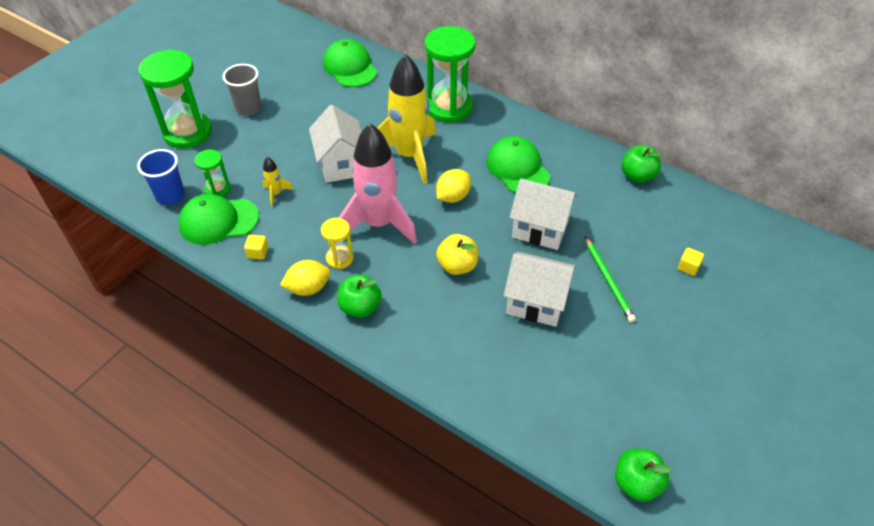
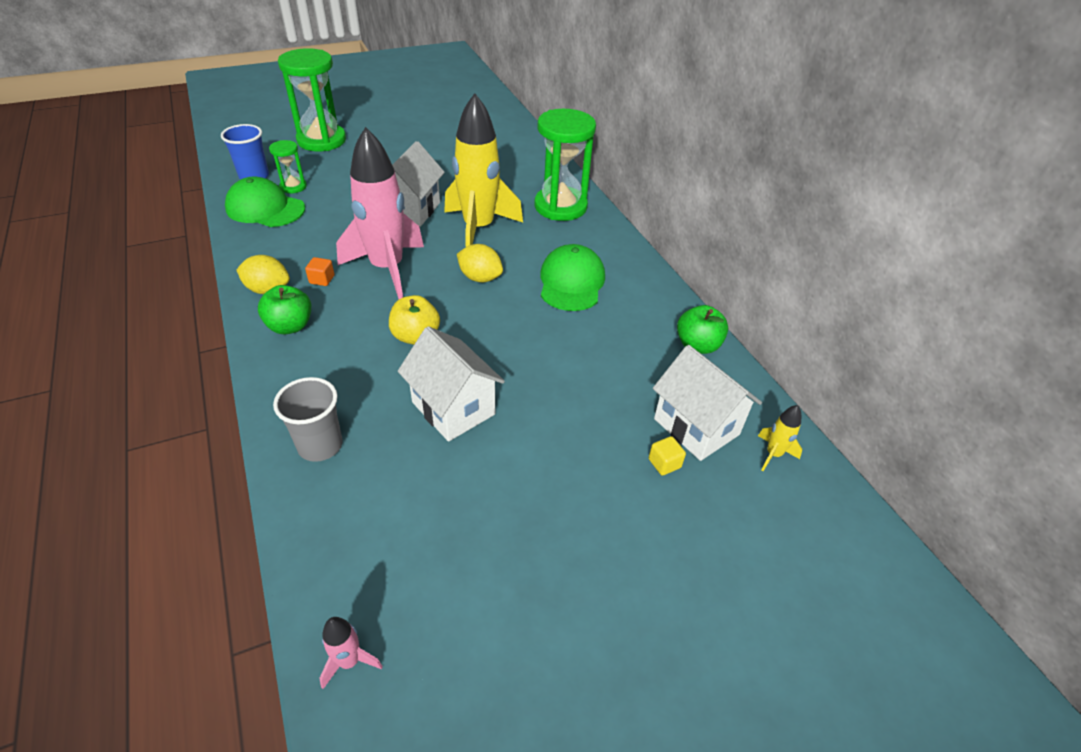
camera: 30 degrees right, 5 degrees down
grey cup [223,64,262,116] -> grey cup moved to [273,377,343,462]
yellow cube [244,235,268,260] -> none
yellow rocket [262,157,293,207] -> yellow rocket moved to [758,405,802,471]
yellow hourglass [321,218,354,269] -> orange cube [305,257,334,286]
green cap [323,39,377,87] -> none
yellow lemon [436,169,471,203] -> yellow lemon turned 45 degrees clockwise [457,244,503,282]
white house [510,179,578,250] -> white house moved to [653,345,762,461]
green pencil [585,237,636,322] -> none
green apple [615,449,672,502] -> pink rocket [319,617,383,689]

